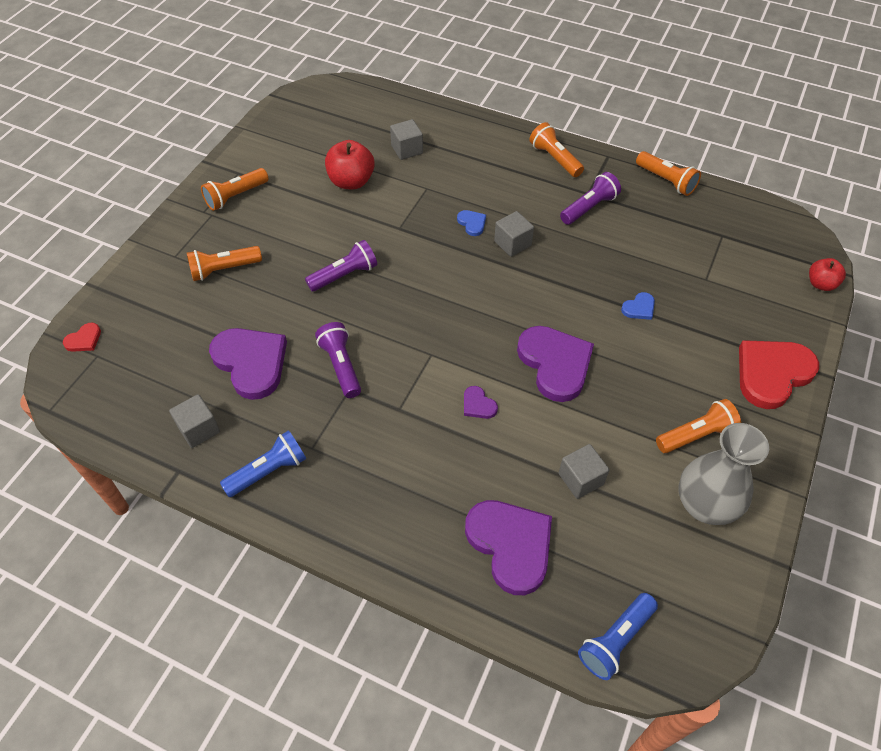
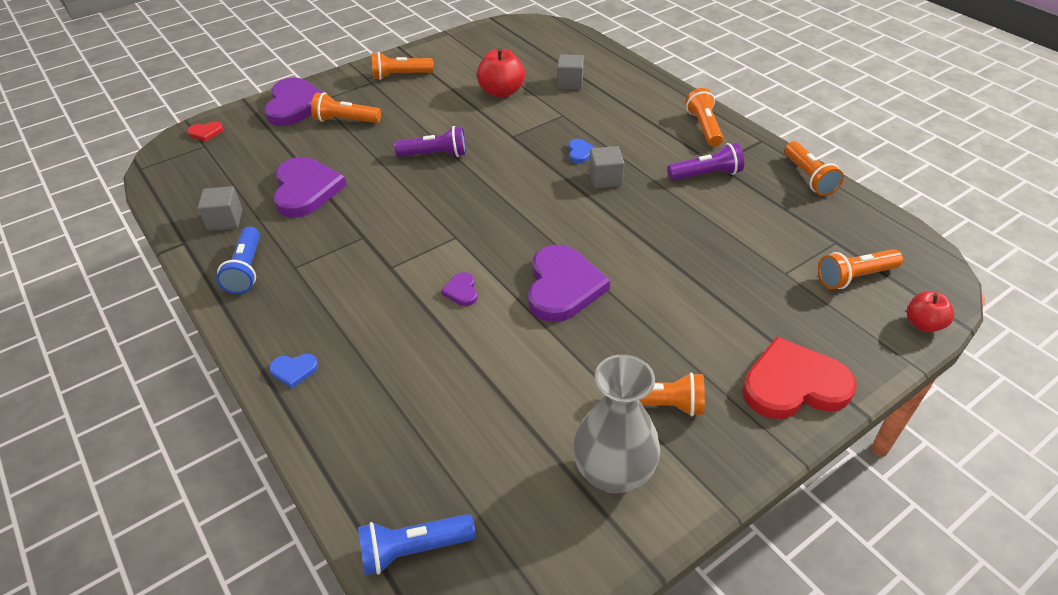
camera: 30 degrees right, 10 degrees down
blue flashlight [220,430,306,497] -> blue flashlight turned 90 degrees clockwise [217,227,260,294]
purple flashlight [315,322,361,398] -> none
purple heart [465,500,552,595] -> purple heart moved to [264,78,323,126]
grey cube [559,444,609,499] -> none
blue heart [621,292,655,320] -> blue heart moved to [269,354,318,388]
none -> orange flashlight [818,249,903,289]

